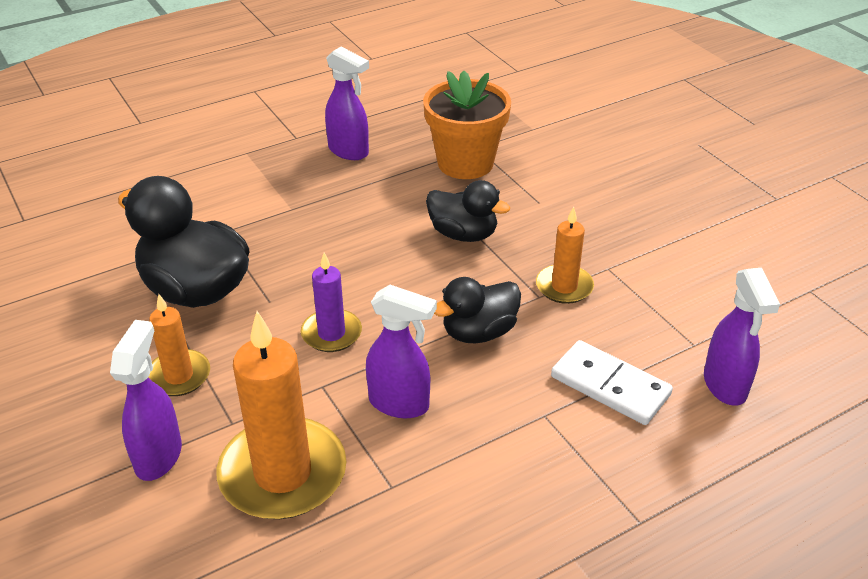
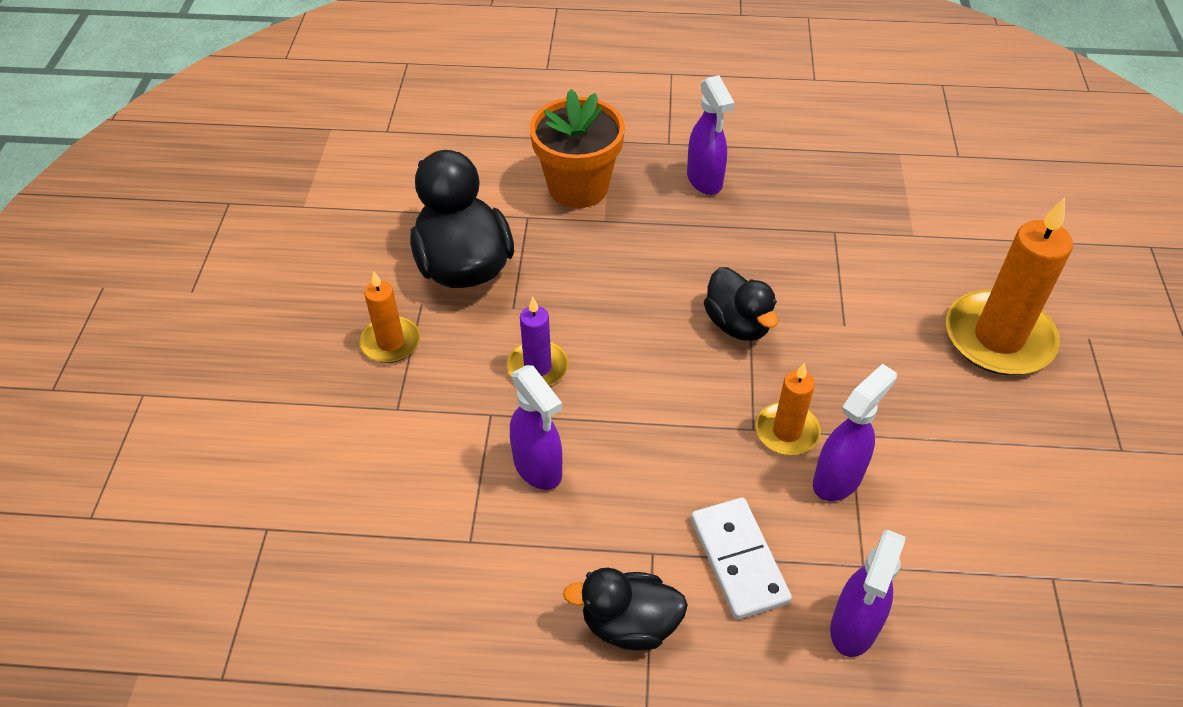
camera: 35 degrees right, 10 degrees up
purple spray bottle [110,320,182,481] -> purple spray bottle moved to [813,364,897,501]
orange candle [217,311,346,519] -> orange candle moved to [946,197,1073,375]
orange flower pot [423,71,511,179] -> orange flower pot moved to [529,89,625,208]
black duck [434,277,521,343] -> black duck moved to [563,568,688,651]

